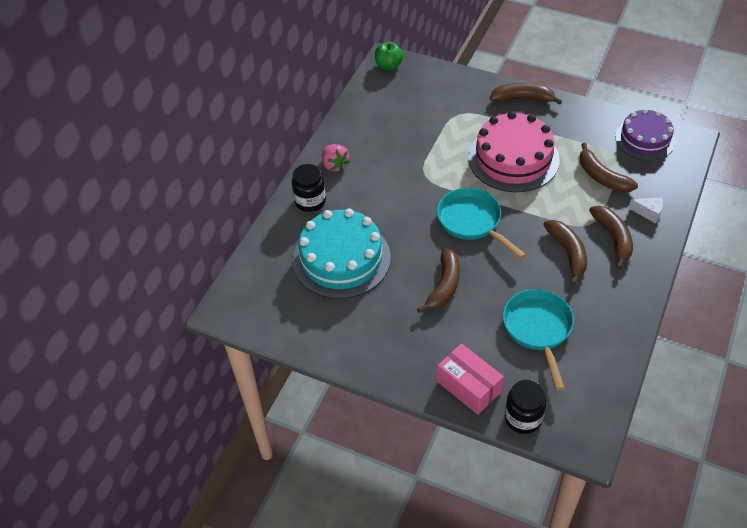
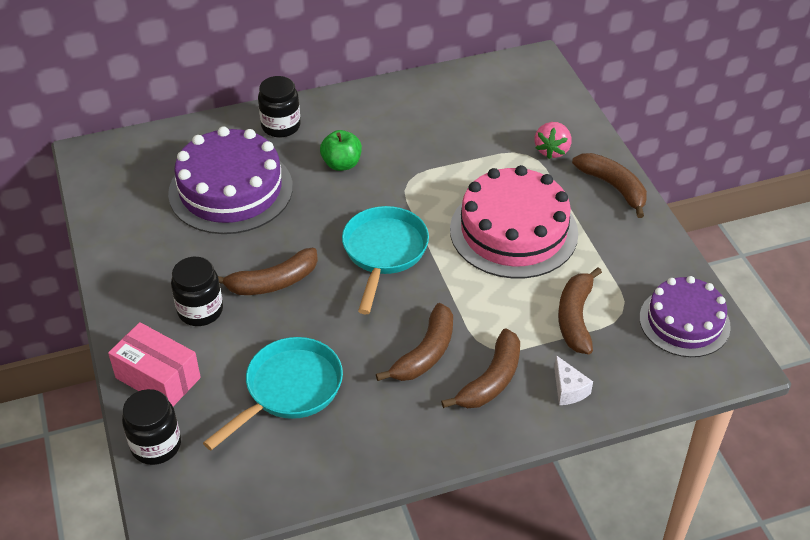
camera: 45 degrees right, 5 degrees down
turquoise cake [292,209,391,299] -> purple cake [168,126,293,234]
pink strawberry [322,144,350,172] -> pink strawberry moved to [535,122,572,159]
green apple [375,42,403,70] -> green apple moved to [320,130,362,171]
pink box [437,343,504,415] -> pink box turned 60 degrees counterclockwise [108,322,201,406]
none -> black jar [171,257,223,326]

